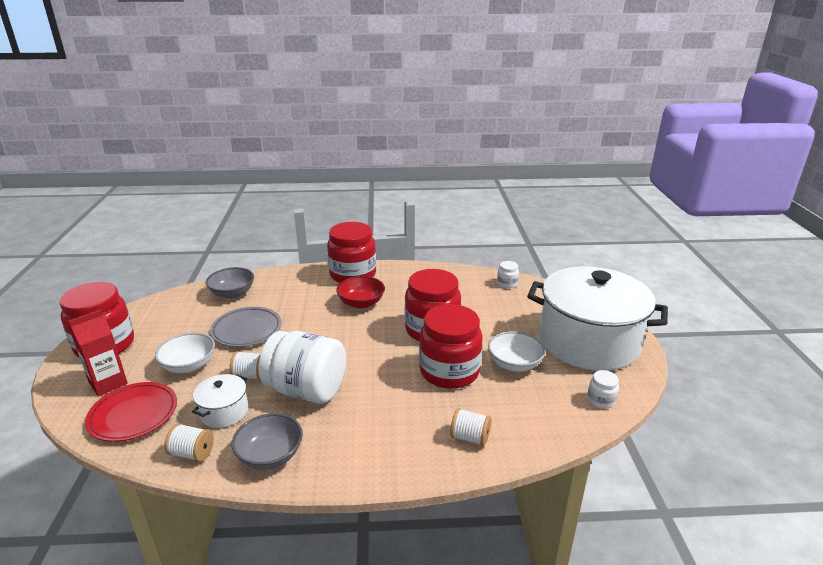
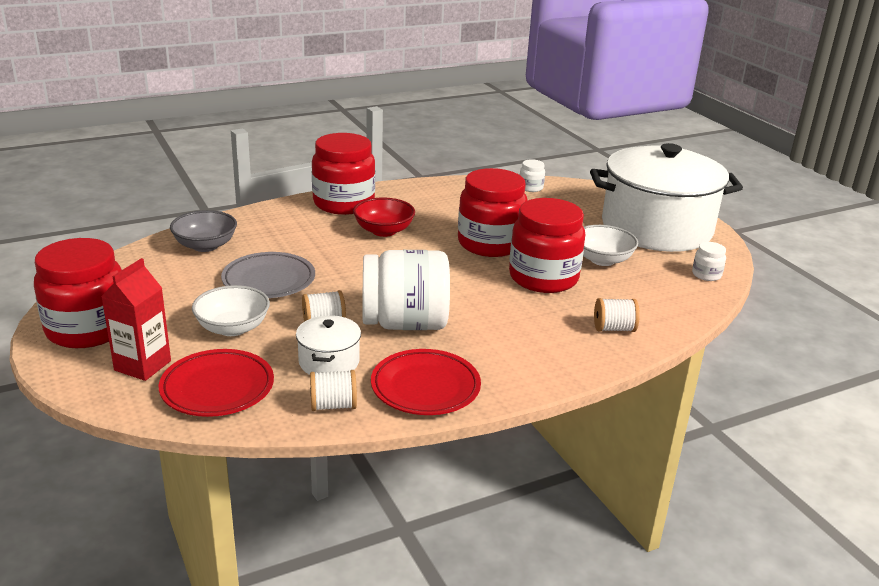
camera: 25 degrees left, 0 degrees up
grey bowl [232,413,303,470] -> red plate [371,349,481,415]

